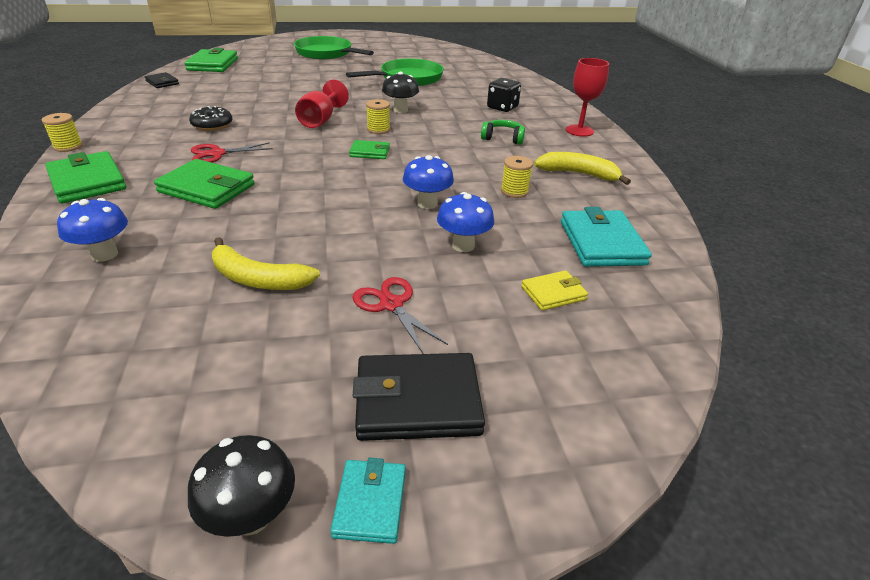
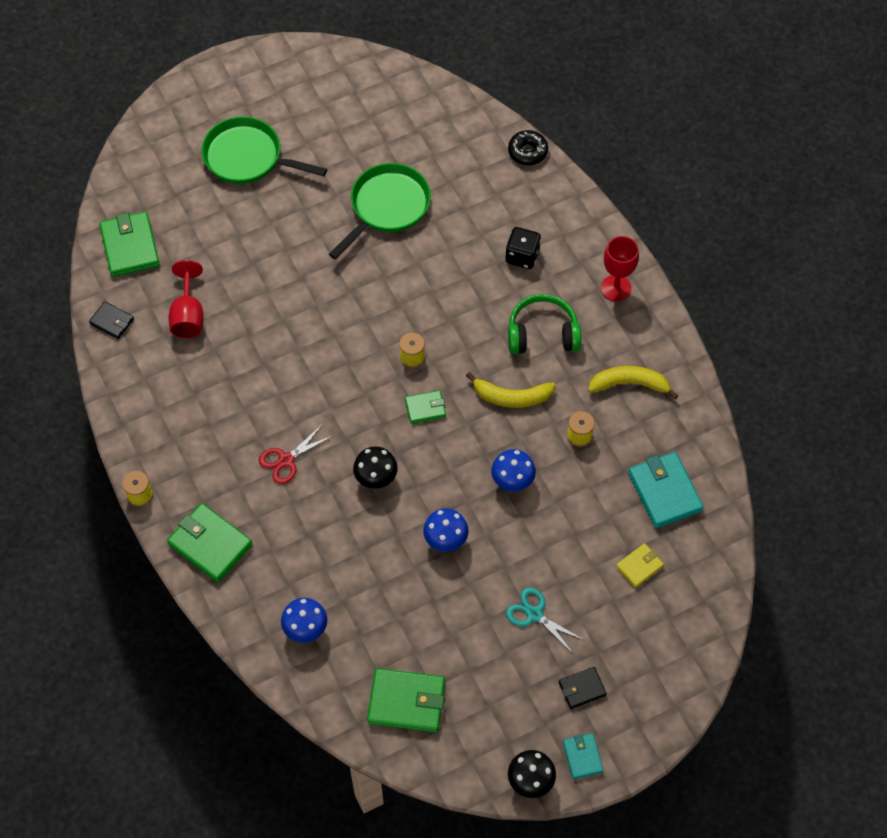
camera: 15 degrees left, 25 degrees up
green wallet [154,159,255,209] -> green wallet moved to [367,668,445,732]
black donut [189,106,232,131] -> black donut moved to [508,130,548,165]
yellow banana [212,237,320,290] -> yellow banana moved to [466,372,556,408]
red goblet [295,79,349,128] -> red goblet moved to [169,260,204,338]
red scissors [352,277,448,354] -> turquoise scissors [506,587,584,652]
black wallet [353,353,485,441] -> black wallet [559,667,607,709], size x0.56
black mushroom [382,71,419,113] -> black mushroom moved to [353,446,398,489]
blue mushroom [437,192,494,252] -> blue mushroom moved to [423,508,468,552]
green headphones [481,120,525,145] -> green headphones [508,294,581,354], size x1.62

